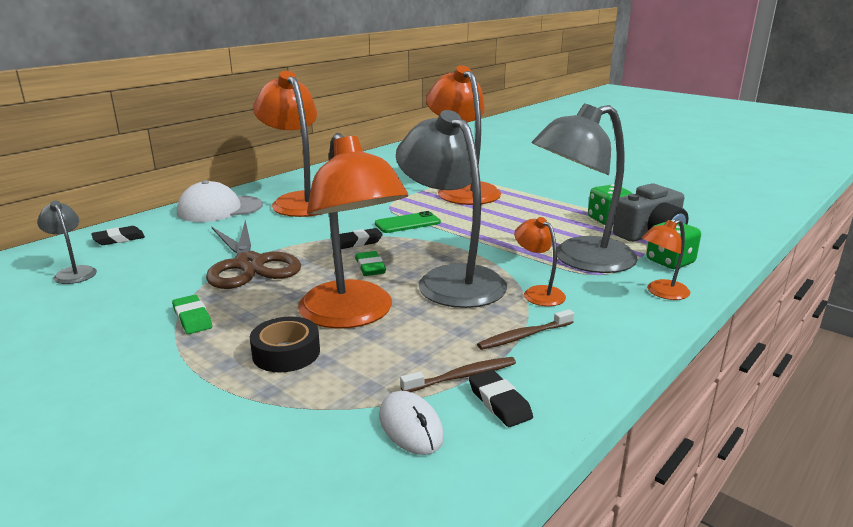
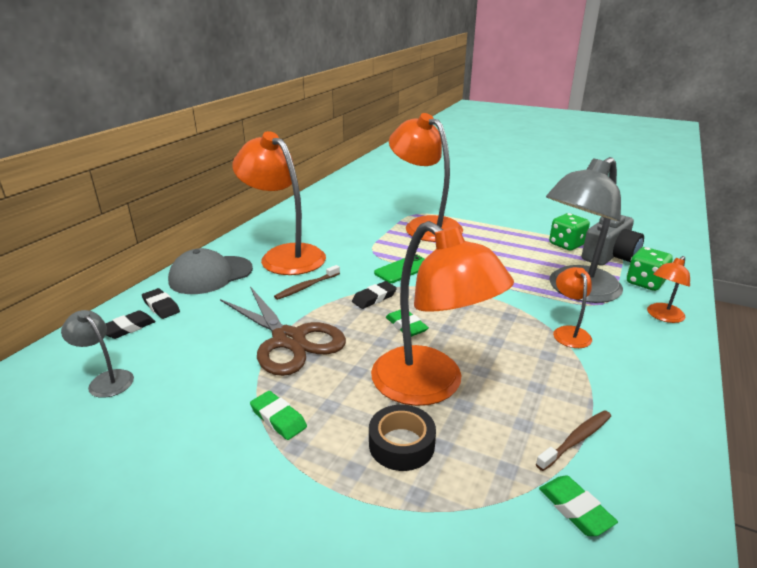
camera: 15 degrees left, 5 degrees up
white cap [177,180,263,222] -> grey cap [168,248,253,294]
white mouse [379,391,444,455] -> green eraser [539,476,618,536]
grey lamp [396,110,507,308] -> none
black eraser [469,370,533,427] -> black eraser moved to [142,288,180,319]
brown toothbrush [477,309,574,350] -> brown toothbrush moved to [274,265,340,300]
orange lamp [514,217,566,306] -> orange lamp turned 45 degrees clockwise [553,267,592,348]

